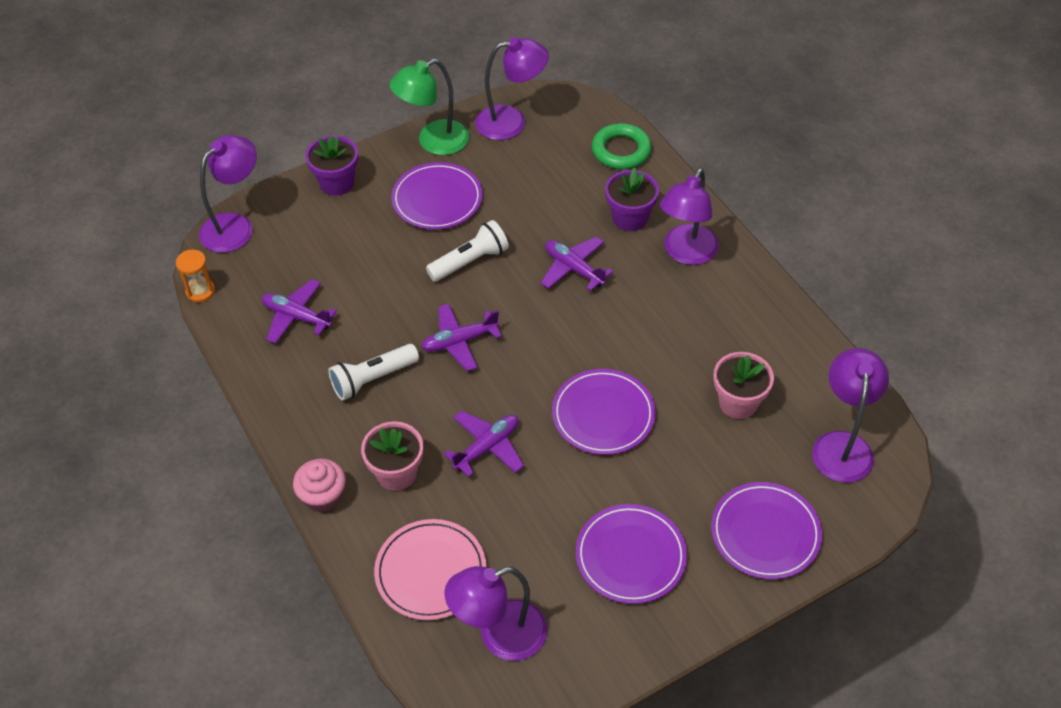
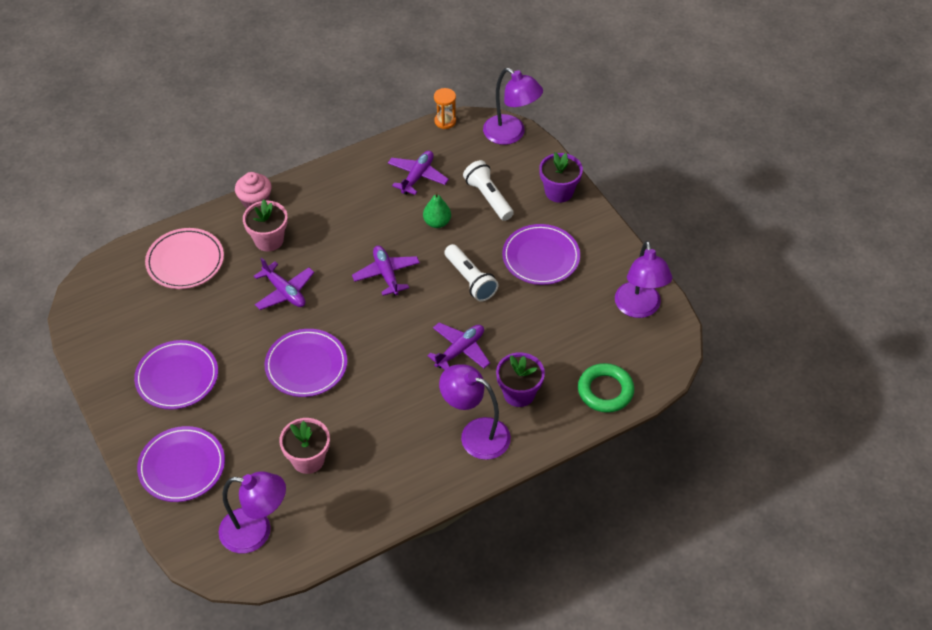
camera: 90 degrees right, 0 degrees up
white flashlight [328,344,419,401] -> white flashlight moved to [463,160,514,221]
green lamp [389,59,469,155] -> none
purple lamp [444,566,547,661] -> none
none -> green pear [423,192,451,228]

